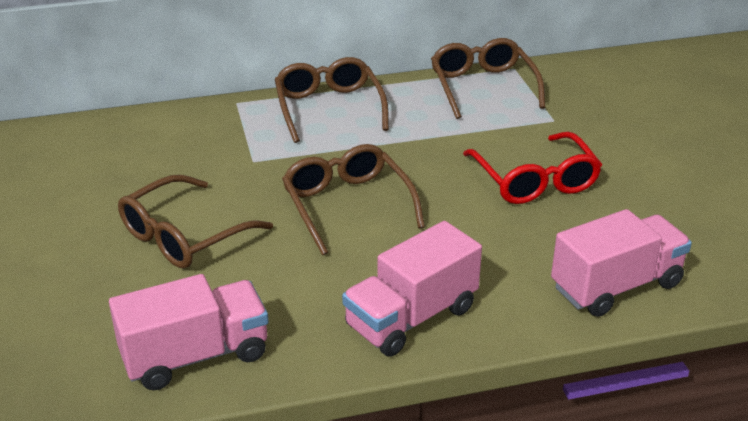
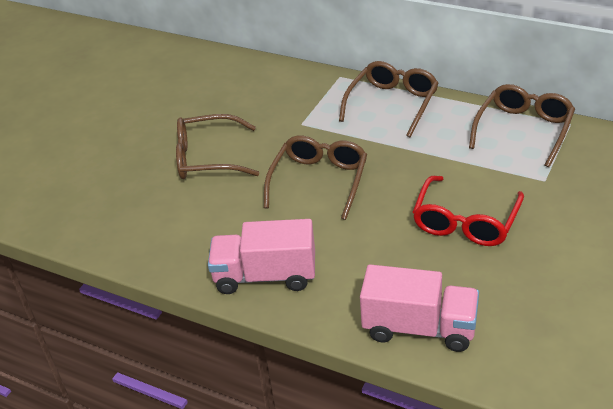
camera: 45 degrees right, 5 degrees up
pink truck [109,274,269,390] -> none

